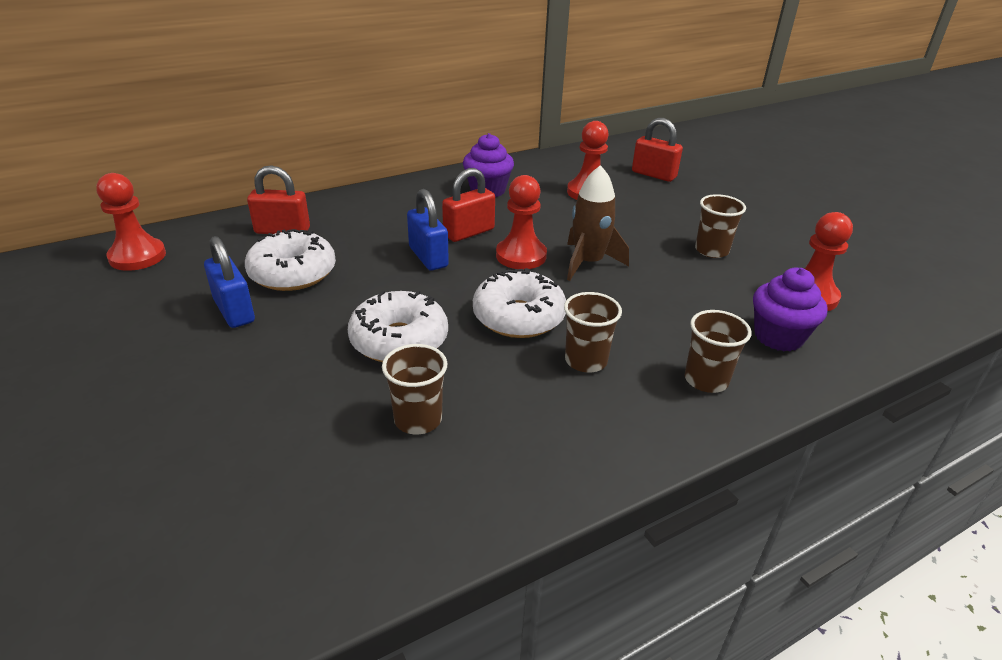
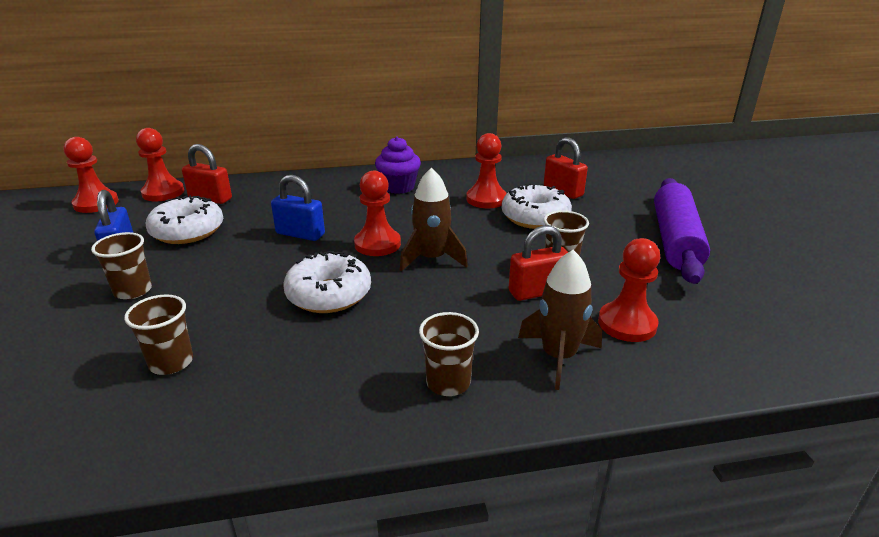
camera: 20 degrees right, 5 degrees down
white donut [348,290,448,362] -> white donut moved to [502,183,572,229]
blue padlock [407,189,449,270] -> blue padlock turned 60 degrees counterclockwise [271,175,325,241]
red padlock [442,168,495,242] -> red padlock moved to [509,225,568,301]
brown cup [564,292,622,372] -> brown cup moved to [91,232,152,300]
purple cupcake [753,268,828,351] -> brown rocket [518,250,602,390]
none -> red pawn [136,128,184,201]
none -> purple rolling pin [654,178,710,284]

